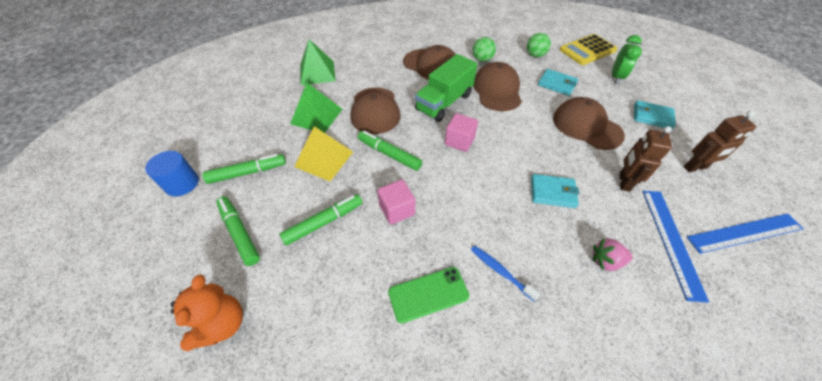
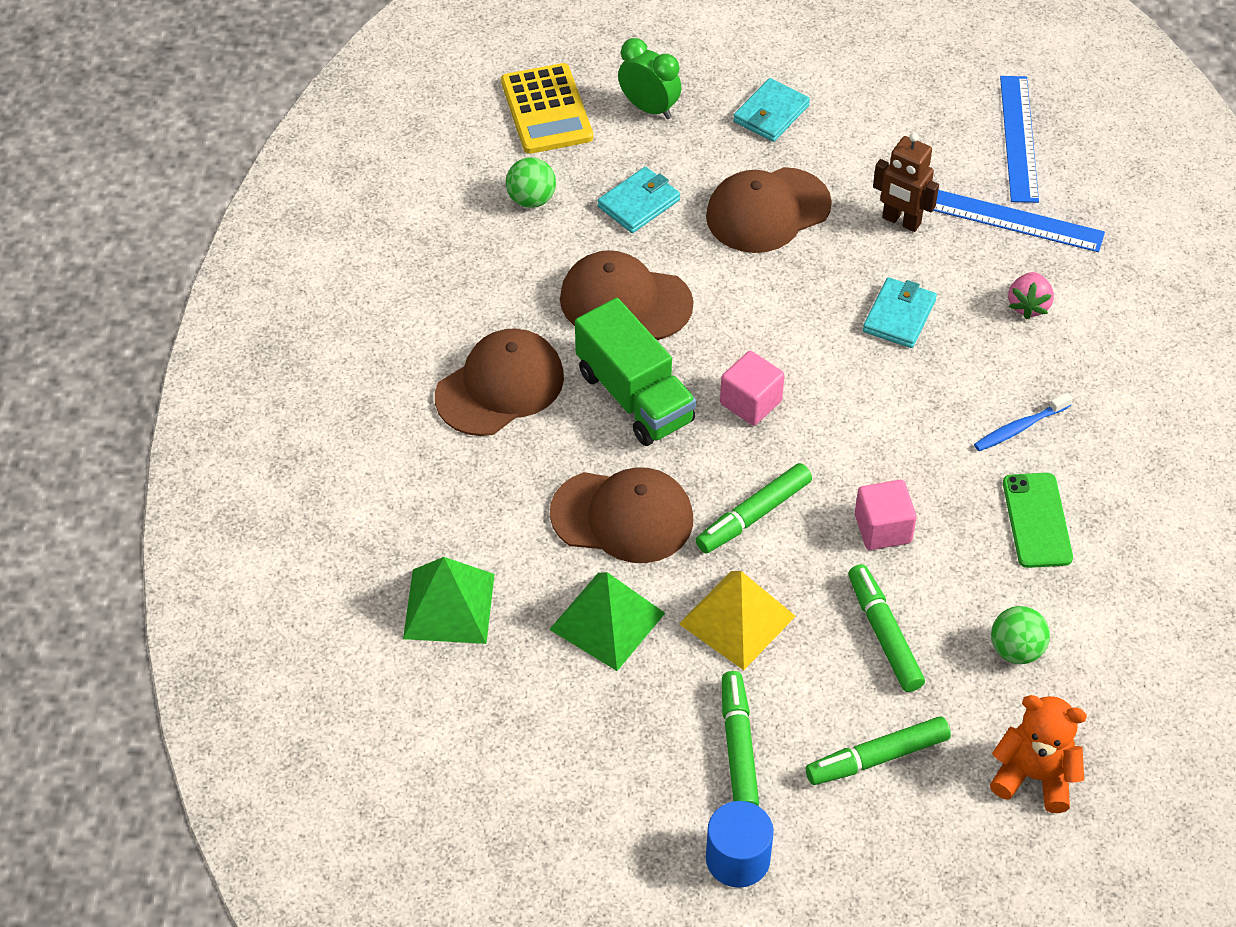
camera: 75 degrees left, 0 degrees up
green ball [473,37,496,62] -> green ball moved to [991,606,1050,664]
brown robot [684,111,756,173] -> none

